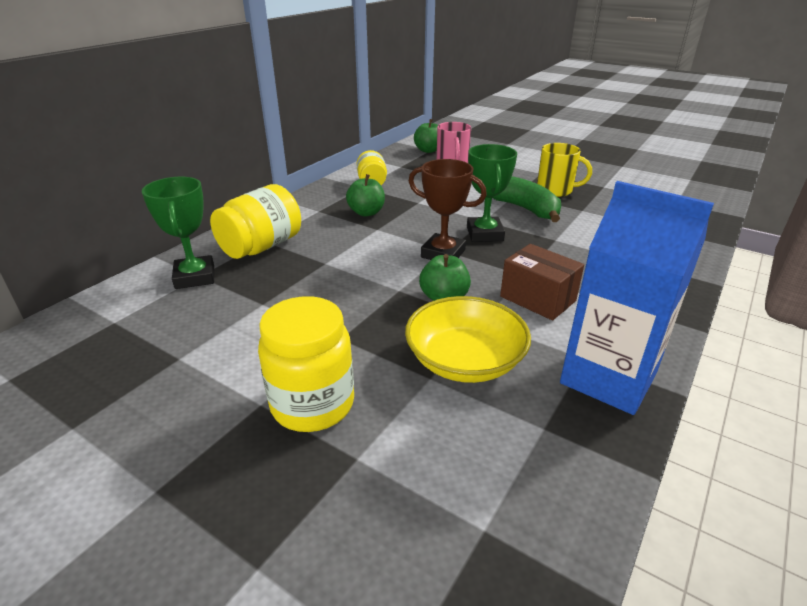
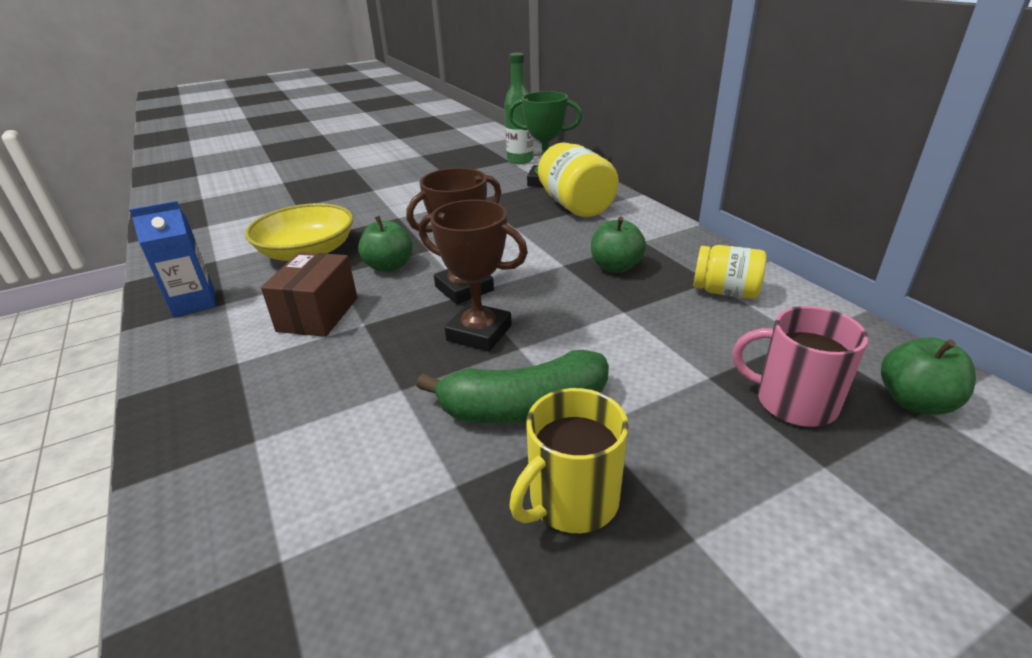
camera: 120 degrees right, 0 degrees up
yellow jar [258,296,354,432] -> none
green trophy [467,144,517,242] -> brown trophy [419,200,528,352]
brown box [500,244,584,320] -> brown box turned 60 degrees counterclockwise [261,252,357,337]
blue carton [560,181,714,415] -> blue carton [129,201,216,317], size x0.57
none -> green bottle [504,53,534,164]

